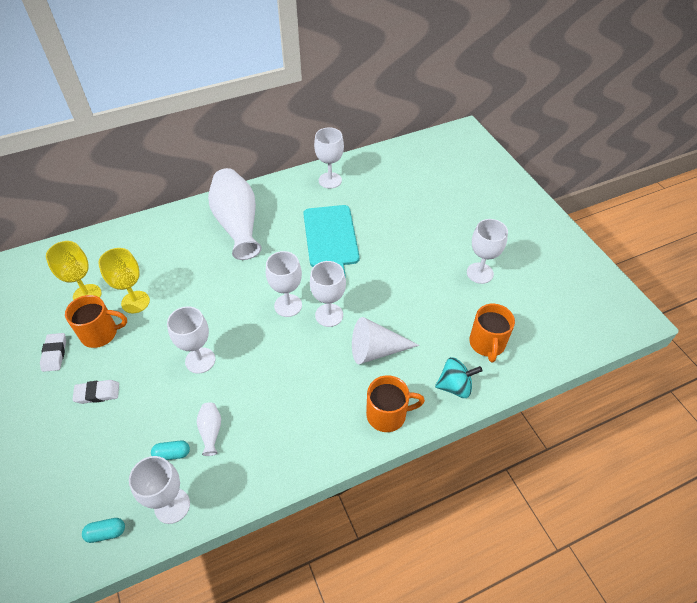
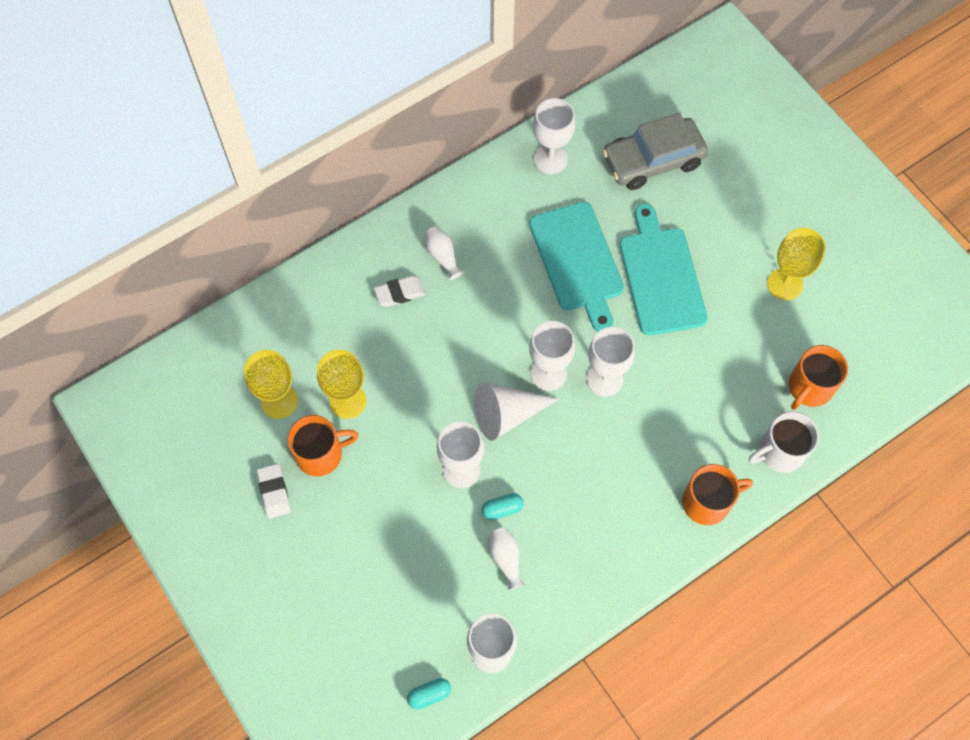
camera: 10 degrees left, 15 degrees up
white eraser [72,380,119,404] -> white eraser moved to [374,275,425,307]
turquoise capsule [151,440,190,460] -> turquoise capsule moved to [481,493,524,520]
white vase [208,168,262,260] -> white vase [425,226,463,280], size x0.41
white cone [352,317,419,364] -> white cone moved to [475,382,559,441]
turquoise spinning top [435,357,482,398] -> white mug [749,411,819,473]
white goblet [467,219,508,284] -> yellow goblet [767,228,826,300]
orange mug [469,304,515,362] -> orange mug turned 45 degrees clockwise [789,345,848,410]
none -> grey car [602,113,708,190]
none -> turquoise cutting board [619,204,708,335]

